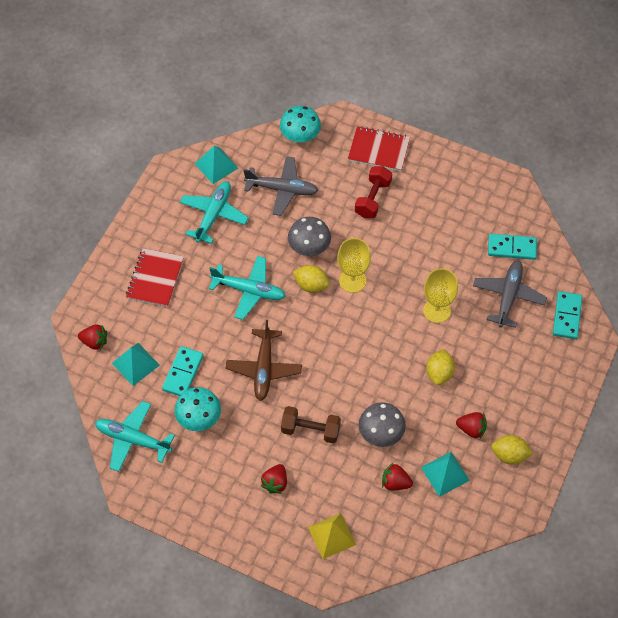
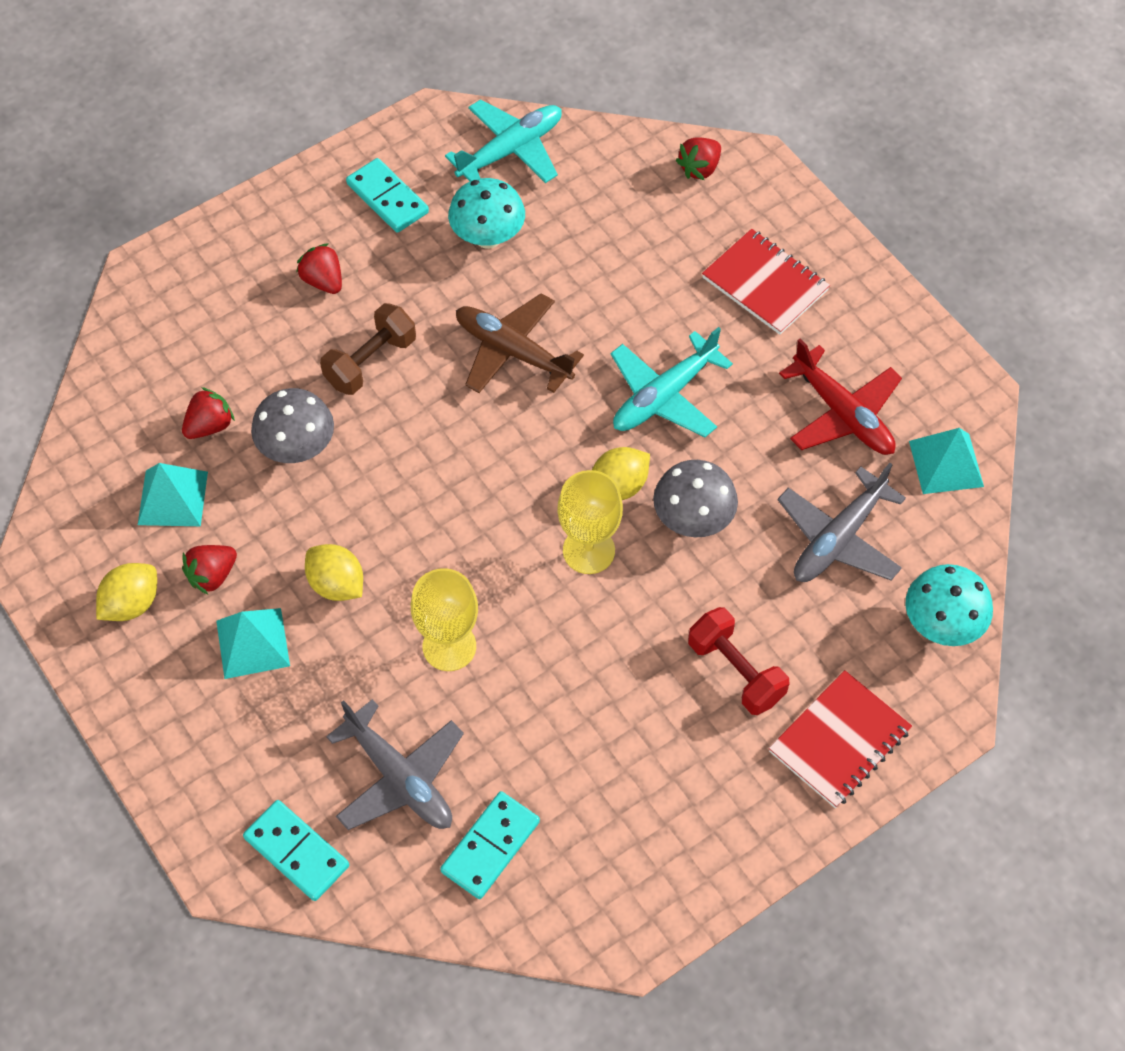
camera: 120 degrees right, 0 degrees up
turquoise pyramid [112,343,160,386] -> turquoise pyramid moved to [216,608,290,679]
turquoise domino [162,346,203,396] -> turquoise domino moved to [346,158,429,233]
turquoise plane [180,181,249,244] -> red plane [779,339,902,455]
yellow pyramid [308,513,356,559] -> none

